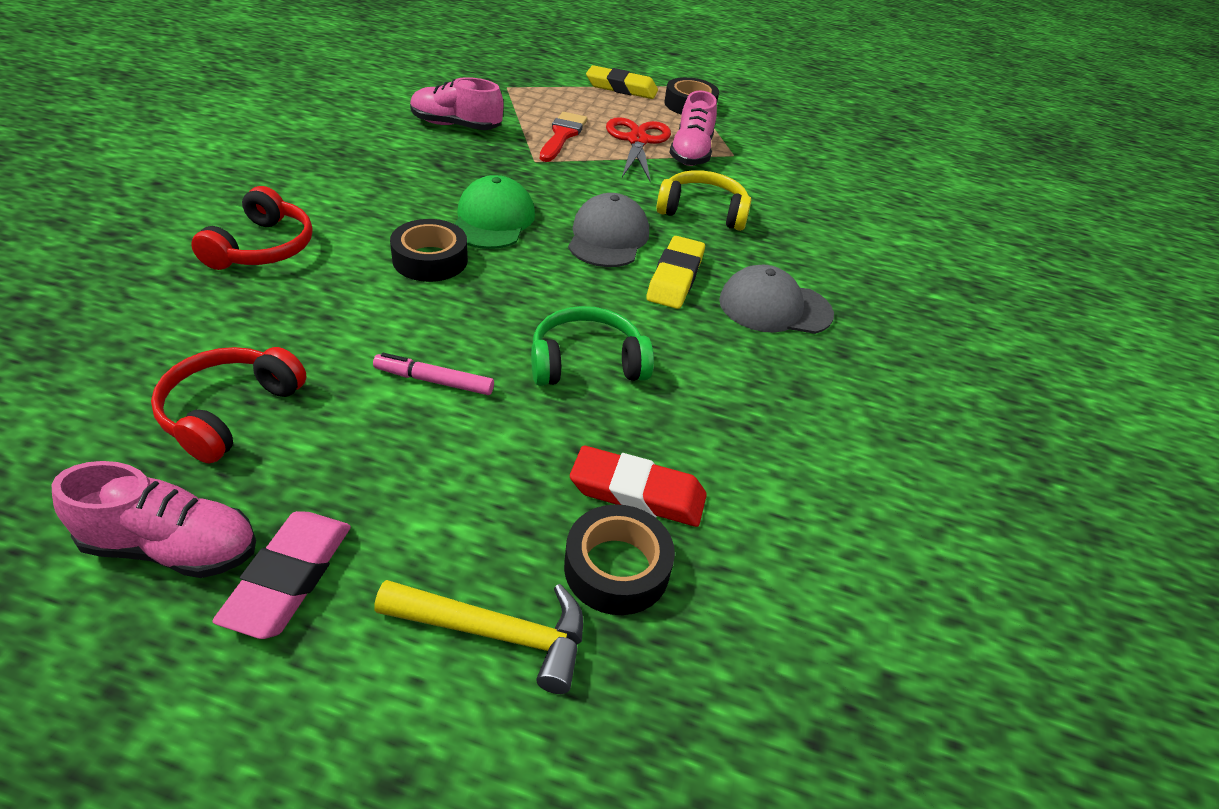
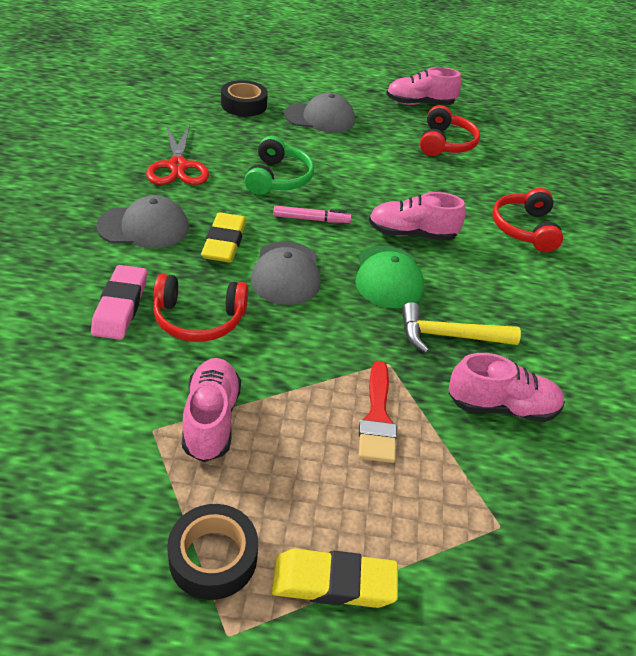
camera: 170 degrees right, 0 degrees up
pink eraser [213,511,351,639] -> pink eraser moved to [91,265,147,340]
pink marker [373,353,494,395] -> pink marker moved to [273,206,351,223]
yellow hammer [374,580,583,694] -> yellow hammer moved to [402,302,521,353]
black tape [390,219,468,282] -> pink shoe [369,192,466,241]
green headphones [531,306,654,386] -> green headphones turned 60 degrees counterclockwise [245,136,314,195]
red eraser [570,446,707,527] -> none
red scissors [606,117,671,183] -> red scissors moved to [146,124,209,185]
yellow headphones [657,170,751,231] -> red headphones [153,274,248,342]
none -> grey cap [284,93,355,133]

